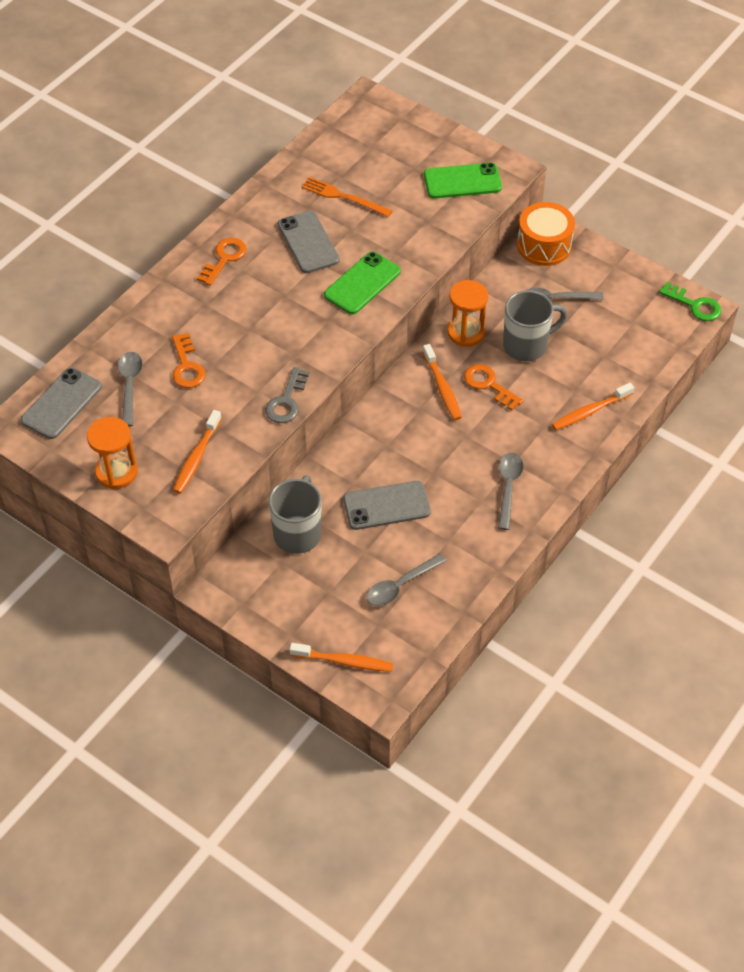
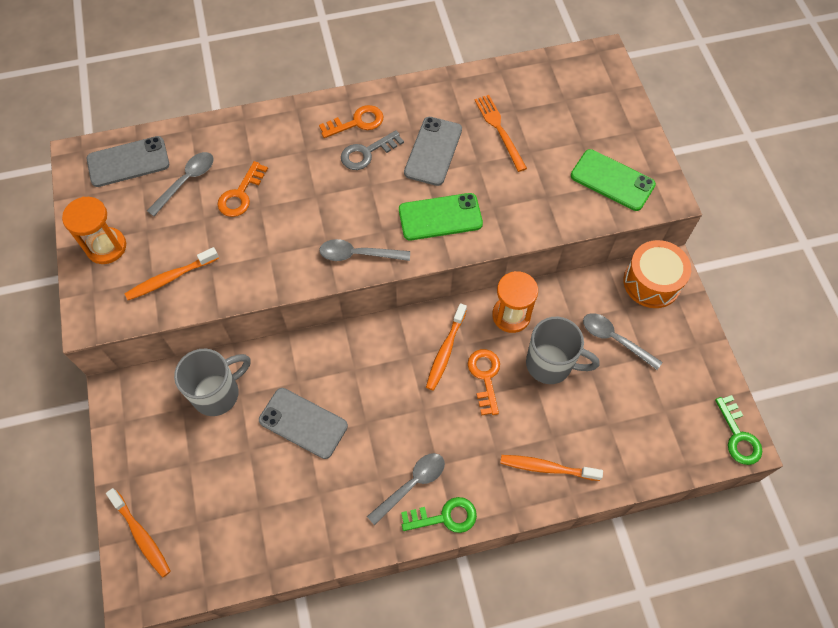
camera: 40 degrees right, 10 degrees up
grey key [265,367,310,423] -> grey key moved to [341,130,404,170]
grey spoon [367,553,447,606] -> grey spoon moved to [319,239,410,261]
none -> green key [401,497,477,533]

